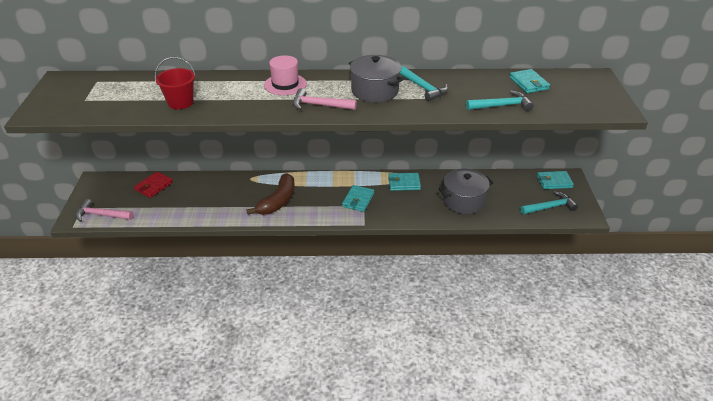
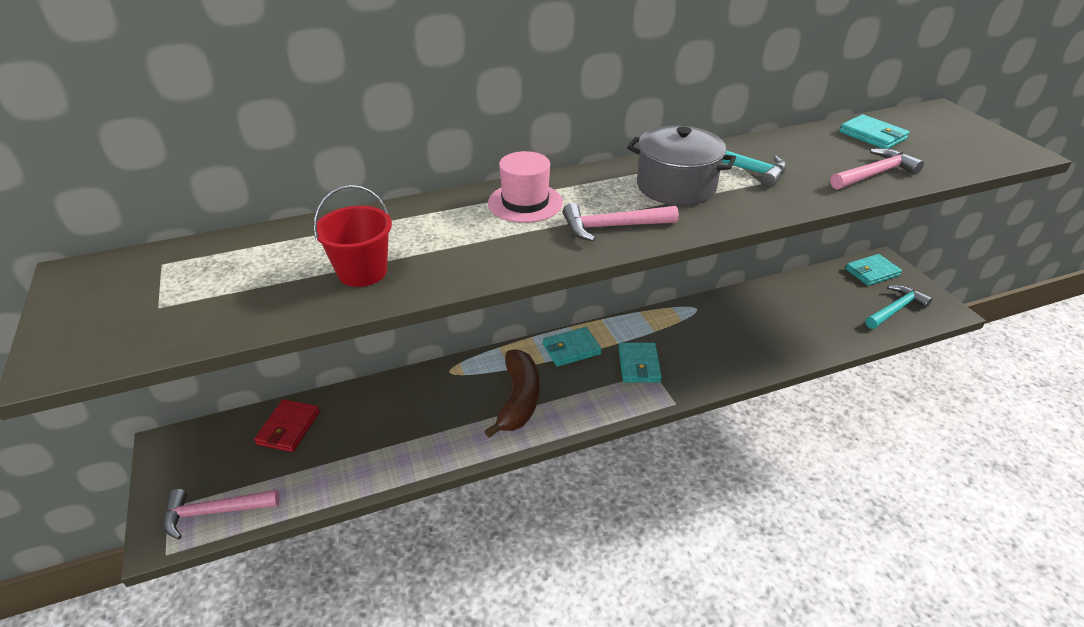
camera: 20 degrees left, 0 degrees up
turquoise wallet [388,173,421,191] -> turquoise wallet moved to [543,327,602,367]
grey pot [439,169,493,214] -> none
turquoise hammer [466,90,534,111] -> pink hammer [830,148,924,190]

